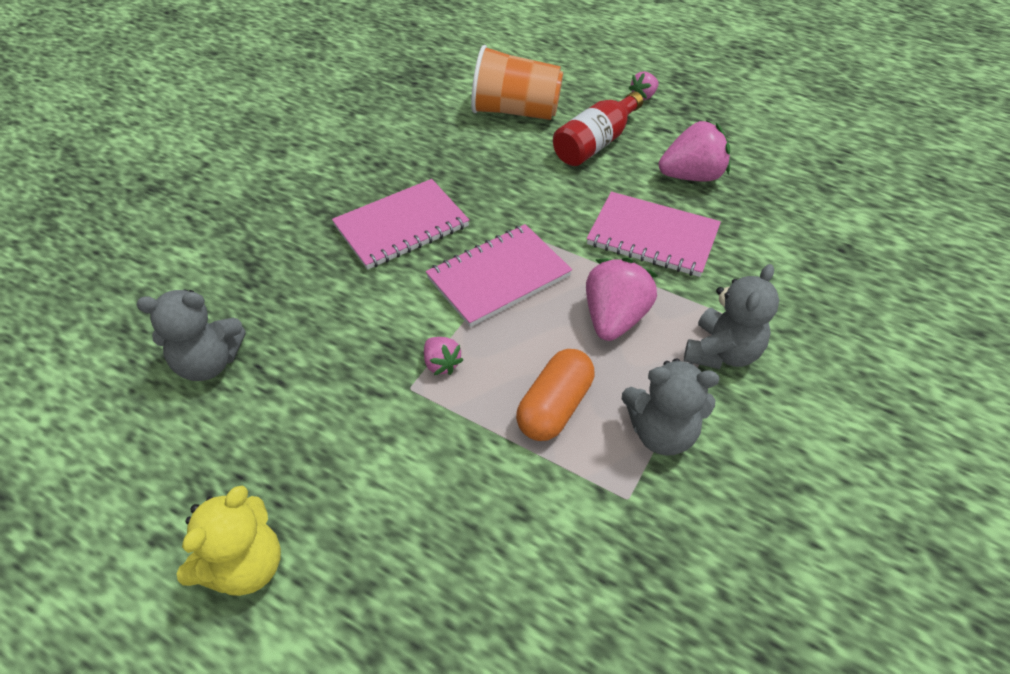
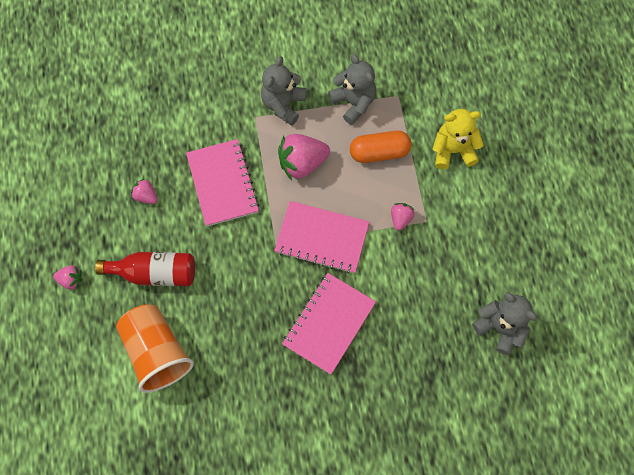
camera: 130 degrees left, 20 degrees up
yellow teddy bear [177,485,281,596] -> yellow teddy bear moved to [433,109,484,169]
pink notebook [332,179,469,270] -> pink notebook turned 75 degrees counterclockwise [282,273,376,375]
pink strawberry [659,120,730,182] -> pink strawberry [131,178,158,204], size x0.52
grey teddy bear [684,264,779,369] -> grey teddy bear turned 60 degrees counterclockwise [261,56,307,126]

